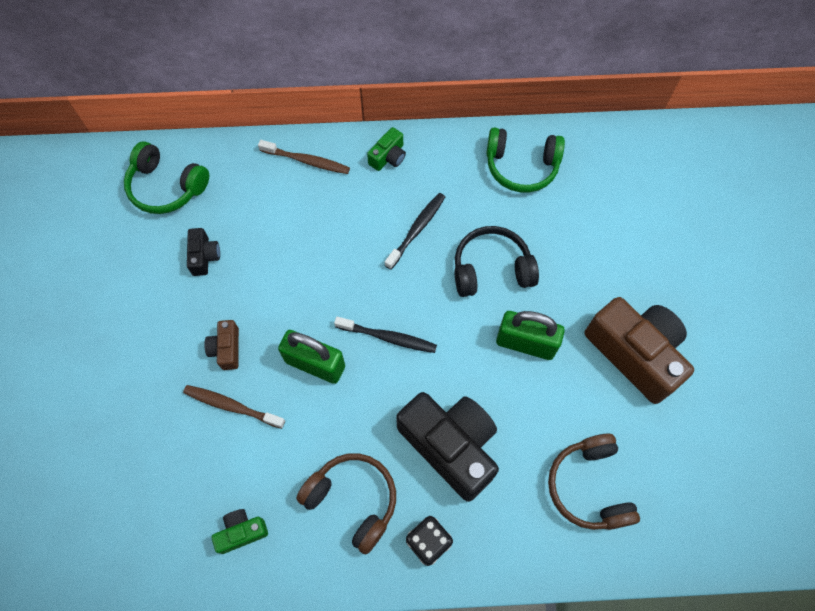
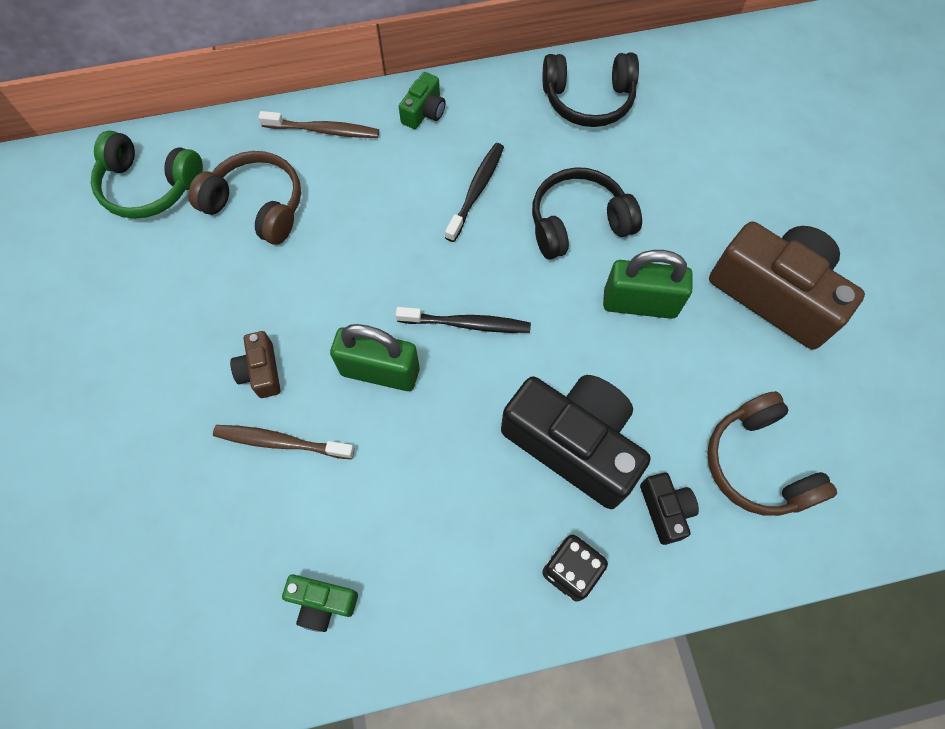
camera: 10 degrees left, 0 degrees up
black camera [187,228,220,276] -> black camera moved to [640,473,699,545]
green camera [212,509,268,554] -> green camera turned 135 degrees counterclockwise [282,574,358,632]
brown headphones [296,453,396,555] -> brown headphones moved to [188,151,301,245]
green headphones [486,128,565,193] -> black headphones [543,53,639,127]

